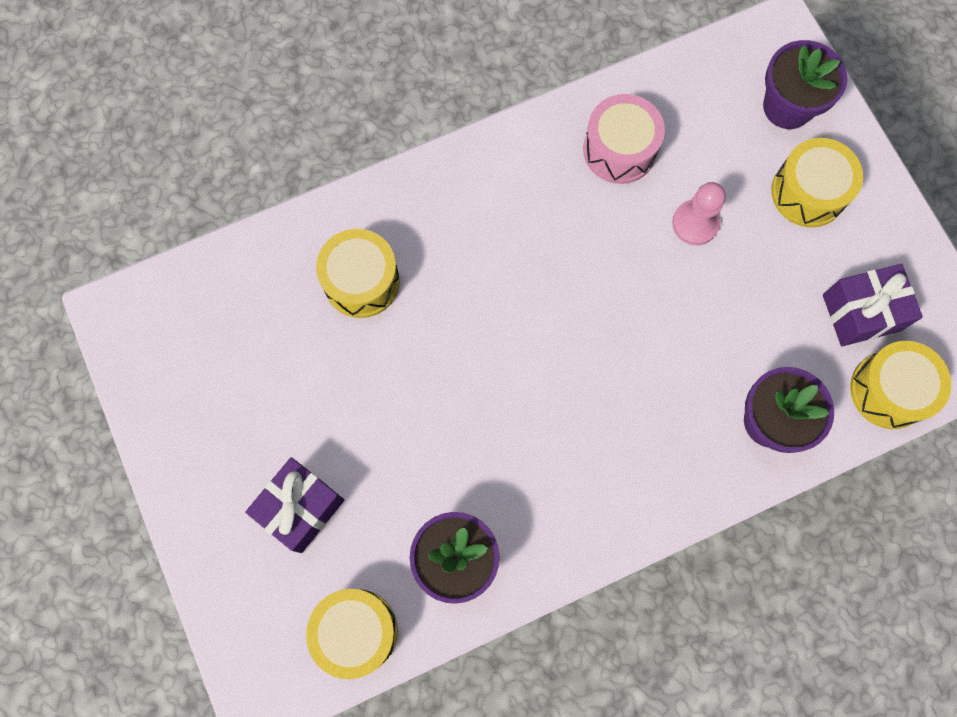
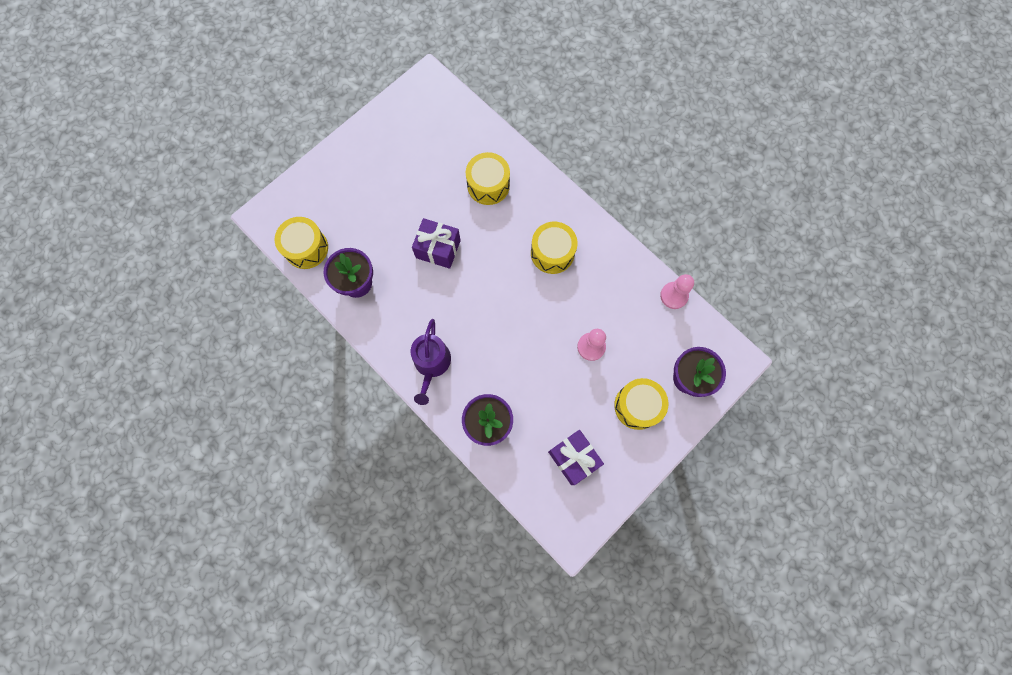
camera: 70 degrees right, 0 degrees up
purple gift [245,457,344,553] -> purple gift moved to [412,218,461,269]
pink drum [583,94,665,184] -> none
yellow drum [850,341,951,429] -> yellow drum moved to [531,222,578,274]
none -> purple watering can [411,319,451,405]
none -> pink pawn [660,274,694,309]

